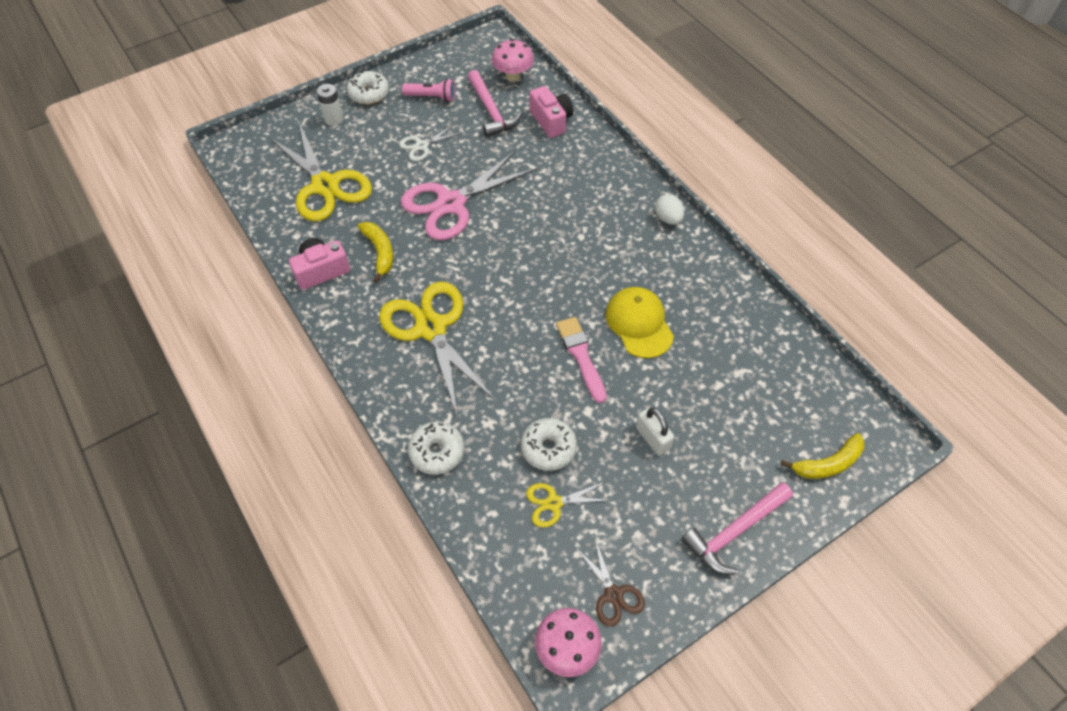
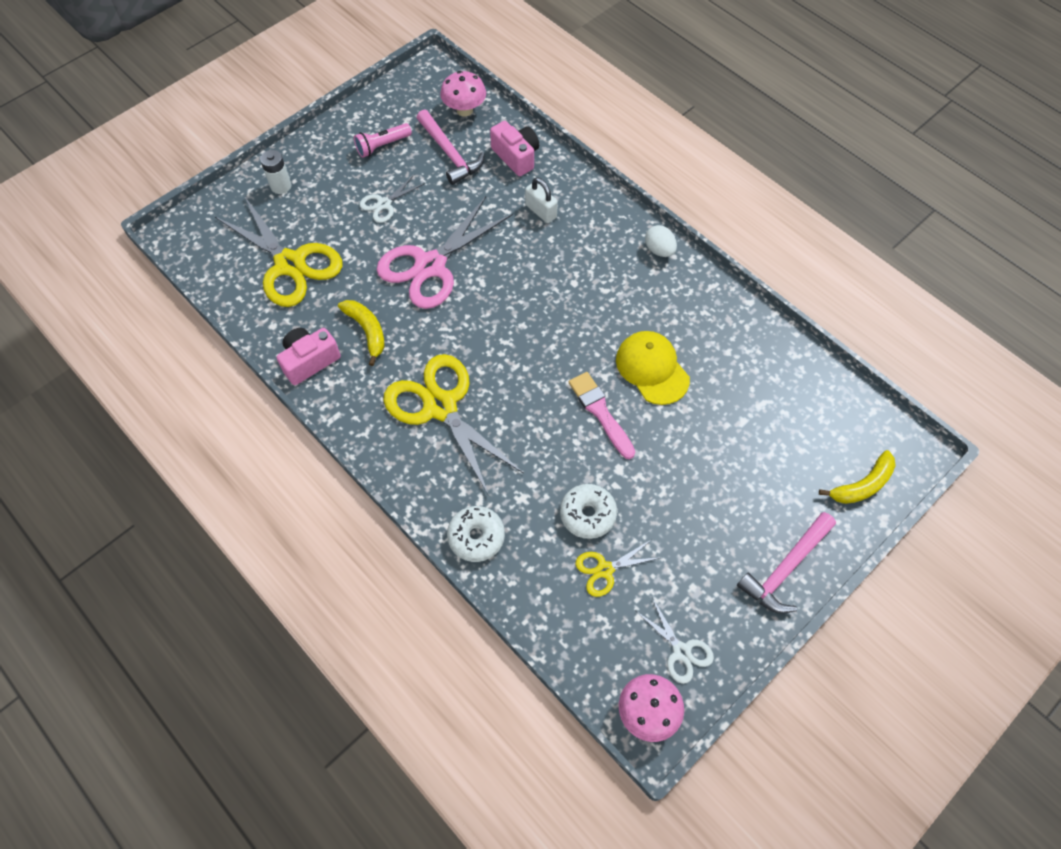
camera: 10 degrees left, 5 degrees up
white donut [347,71,389,105] -> none
pink flashlight [402,79,456,102] -> pink flashlight turned 150 degrees clockwise [354,123,412,158]
brown scissors [576,539,645,627] -> white scissors [636,598,714,684]
white padlock [636,407,674,456] -> white padlock moved to [525,177,558,223]

